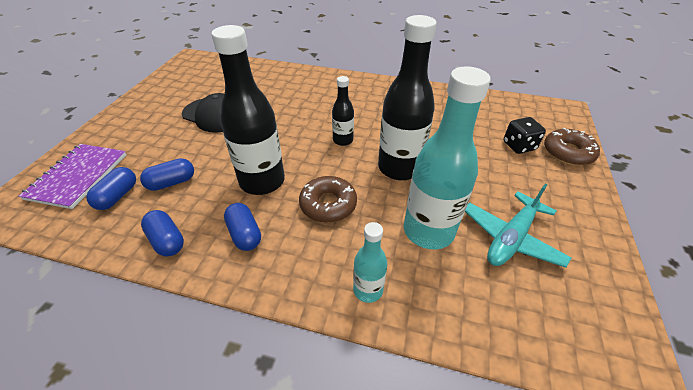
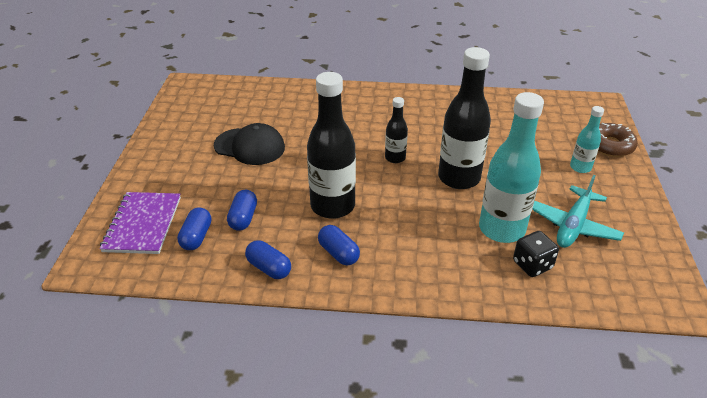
camera: 10 degrees left, 5 degrees down
blue capsule [140,158,194,191] -> blue capsule turned 45 degrees counterclockwise [227,190,257,231]
brown donut [299,176,357,223] -> none
turquoise bottle [353,222,387,303] -> turquoise bottle moved to [570,106,604,173]
black dice [503,117,546,154] -> black dice moved to [513,231,559,277]

